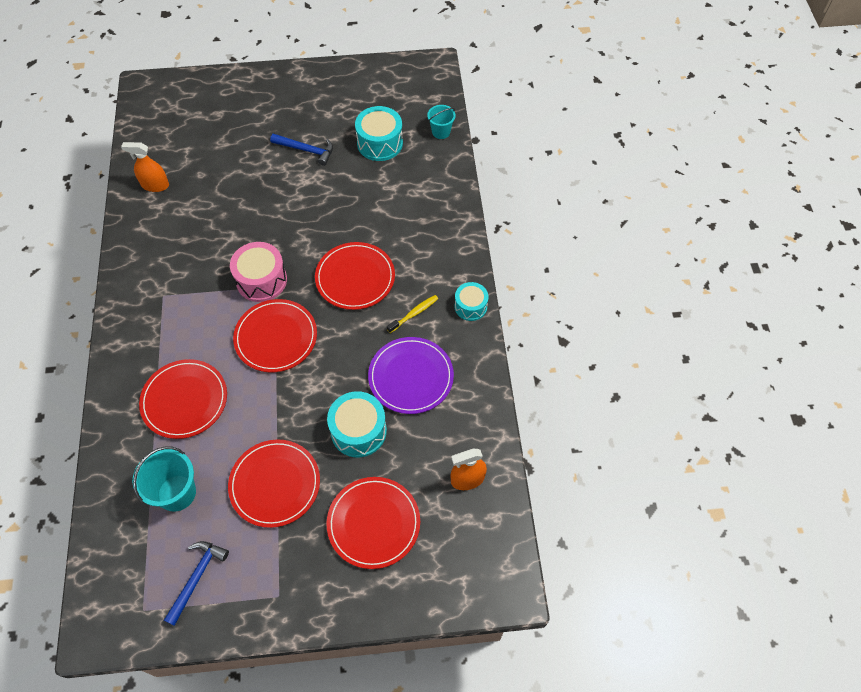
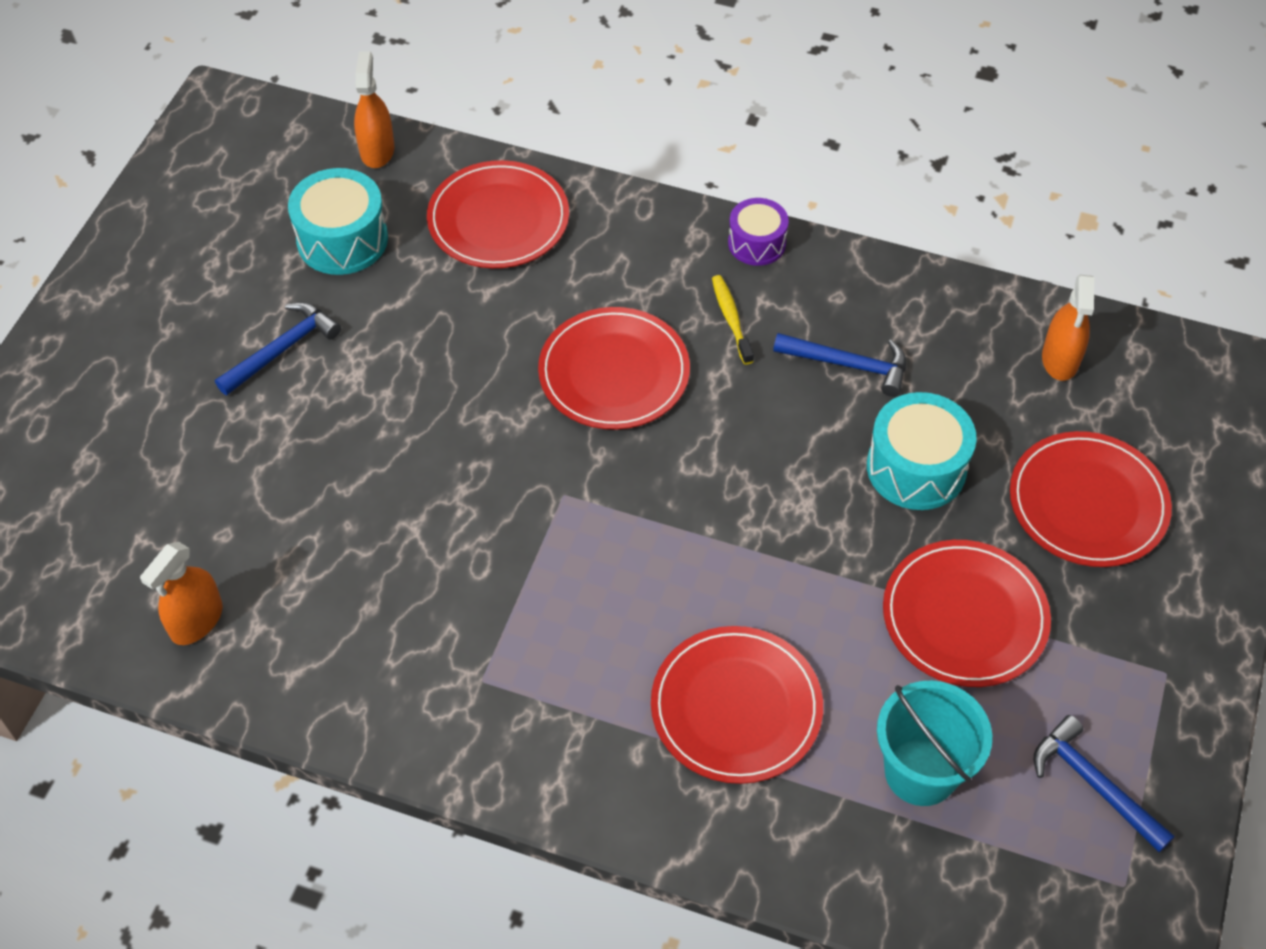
camera: 65 degrees left, 5 degrees down
pink drum [230,242,287,302] -> none
red plate [233,299,317,372] -> red plate moved to [427,160,569,268]
purple plate [368,337,454,414] -> blue hammer [773,333,906,397]
turquoise bucket [427,105,456,139] -> orange spray bottle [354,52,394,168]
turquoise drum [454,282,489,321] -> purple drum [728,198,789,266]

